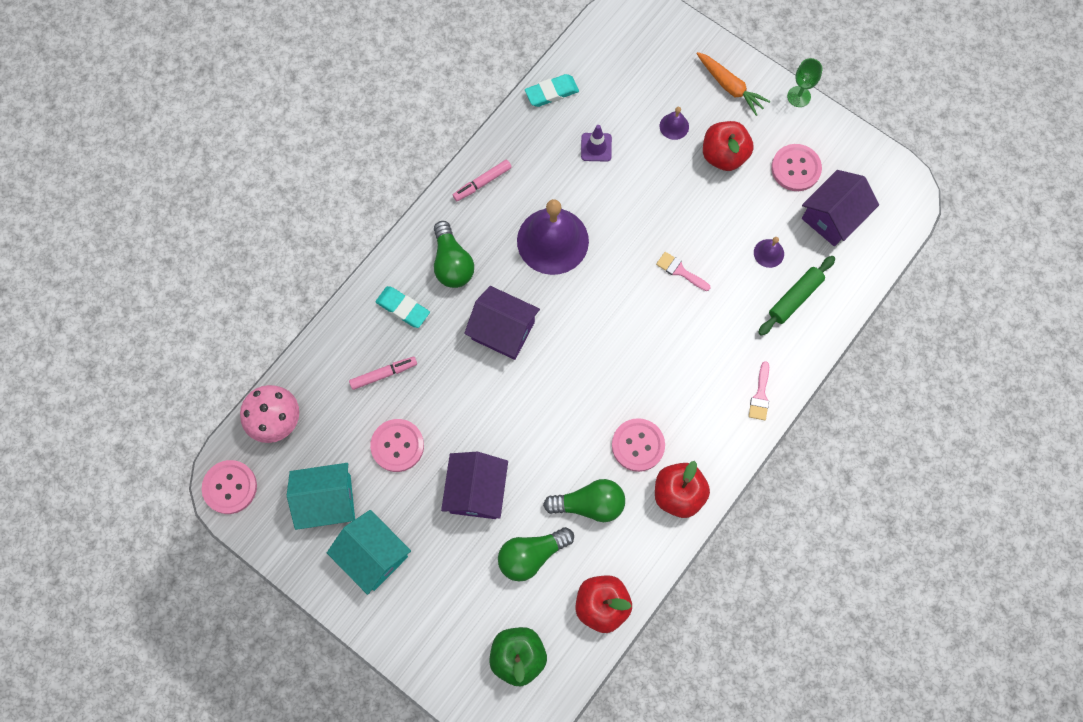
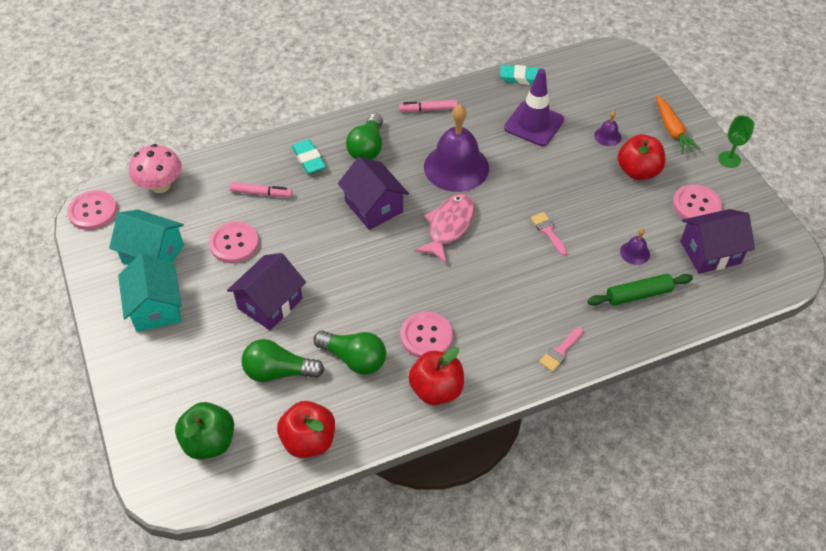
camera: 30 degrees right, 20 degrees down
purple traffic cone [581,125,612,161] -> purple traffic cone [504,69,564,146], size x1.77
none -> pink fish [415,194,475,263]

